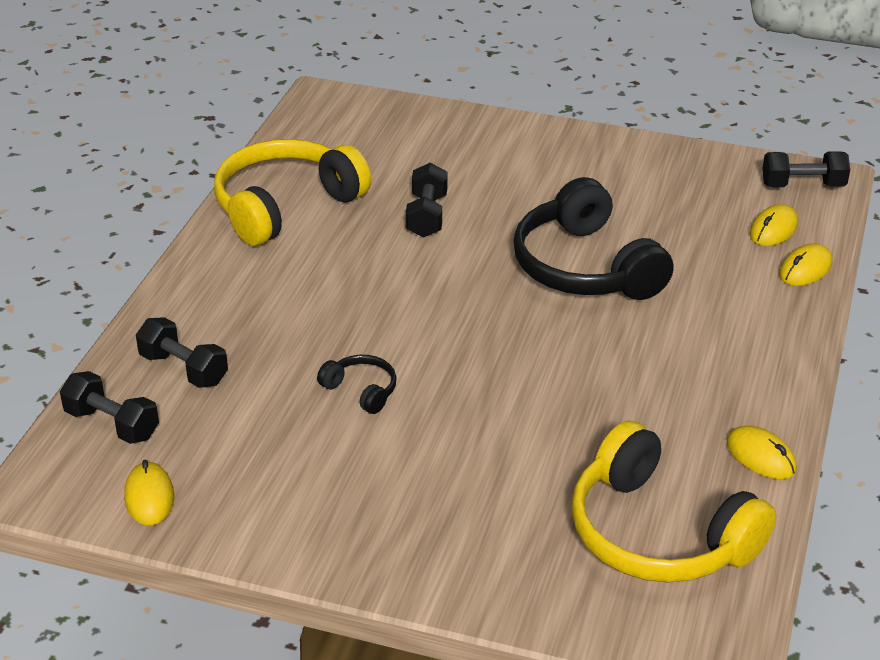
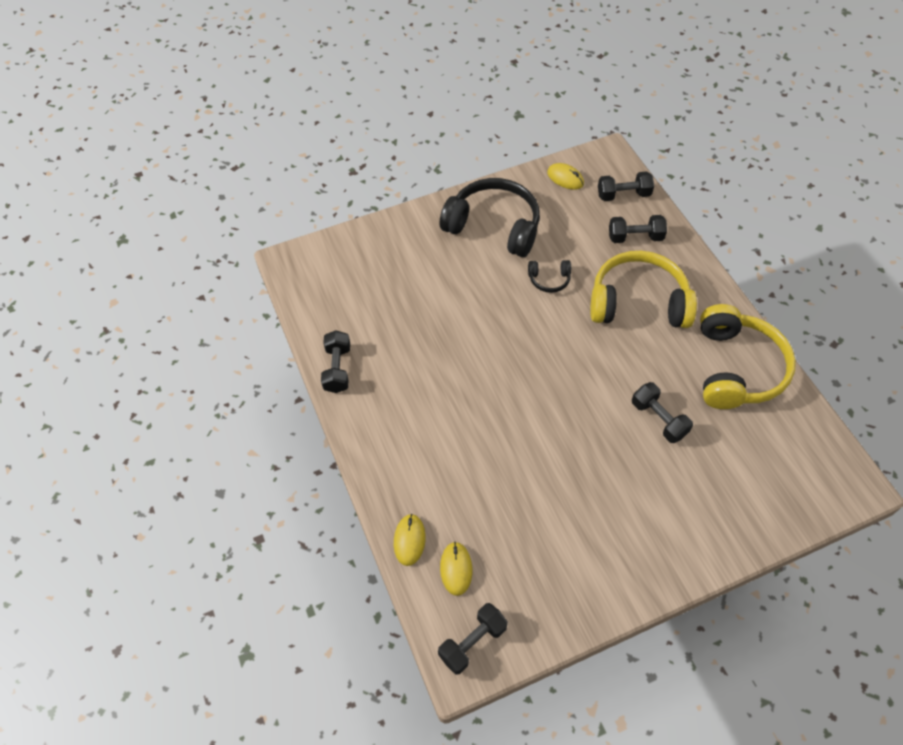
camera: 140 degrees right, 20 degrees up
black headphones [513,177,674,300] -> black headphones moved to [440,178,540,257]
yellow headphones [571,421,776,583] -> yellow headphones moved to [590,251,697,328]
yellow mouse [727,426,797,479] -> black dumbbell [321,330,350,393]

